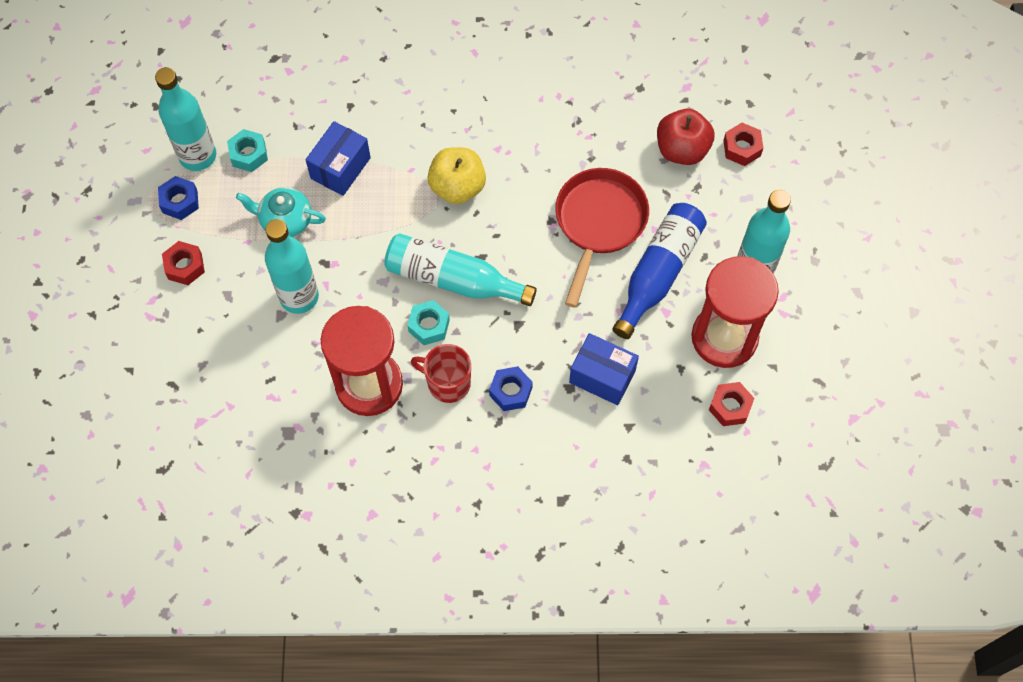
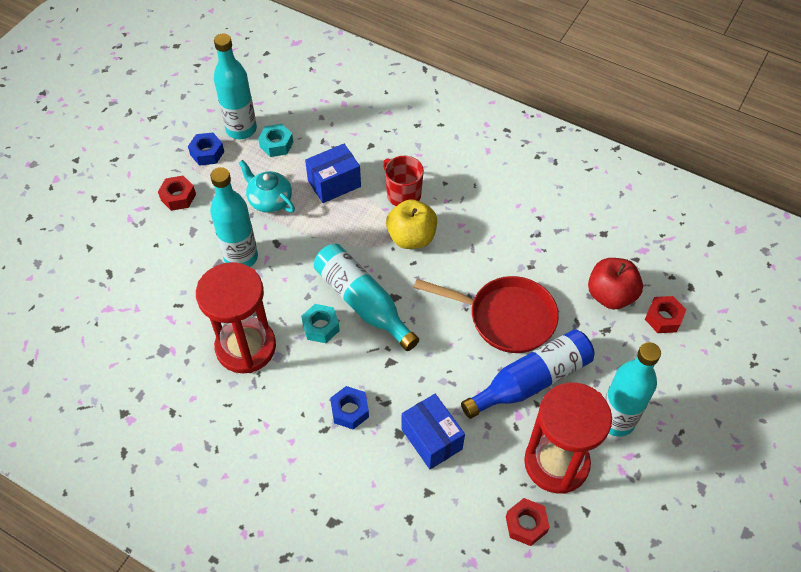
camera: 30 degrees right, 10 degrees down
red mug [410,344,471,403] -> red mug moved to [383,156,424,206]
red pan [555,168,649,308] -> red pan turned 60 degrees clockwise [414,276,559,353]

